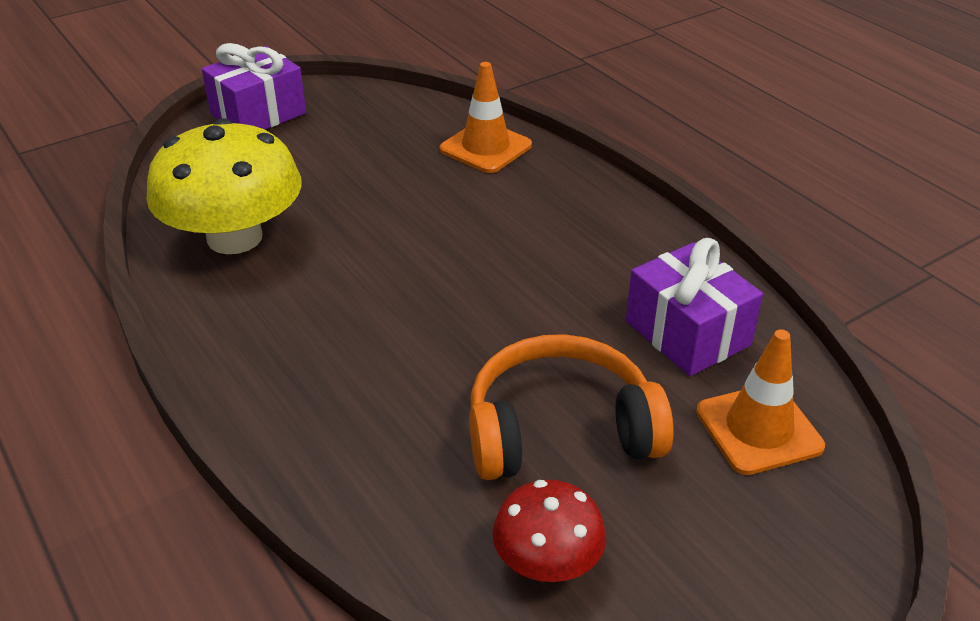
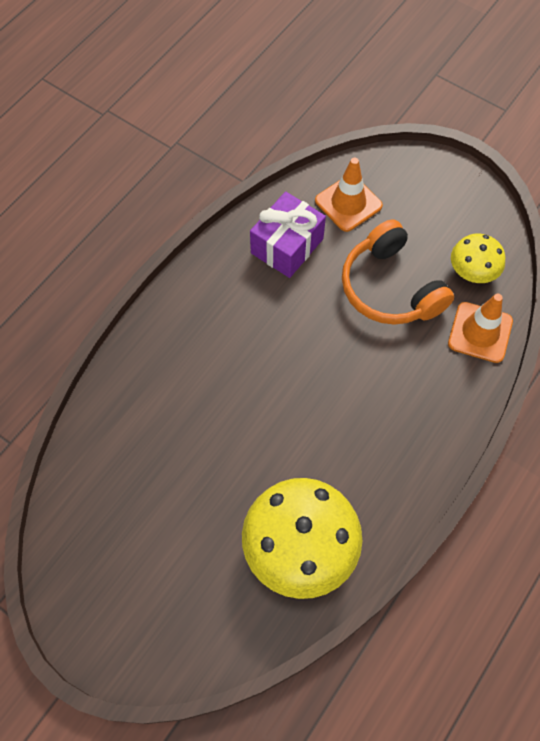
camera: 110 degrees left, 25 degrees up
purple gift [202,43,306,130] -> none
orange traffic cone [440,62,532,173] -> orange traffic cone moved to [448,294,513,363]
red mushroom [493,480,606,582] -> yellow mushroom [451,233,505,283]

